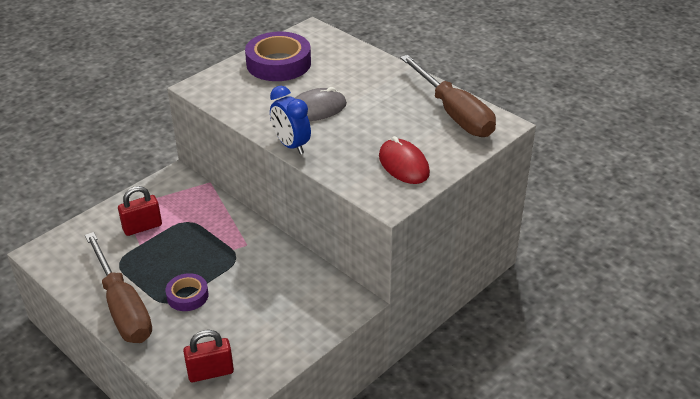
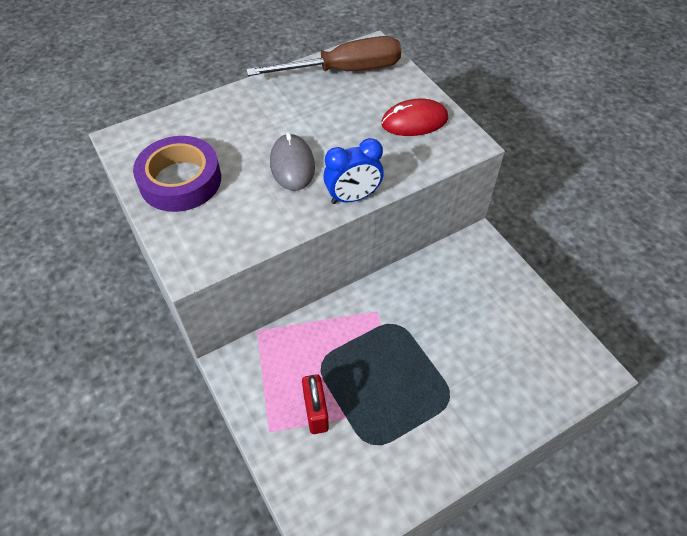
camera: 75 degrees left, 15 degrees up
brown screwdriver [85,232,152,343] -> none
purple tape [165,273,208,311] -> none
red padlock [183,330,234,382] -> none

